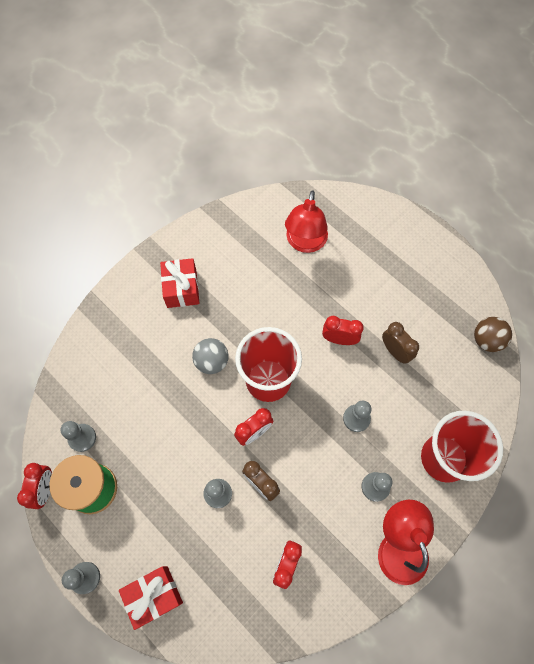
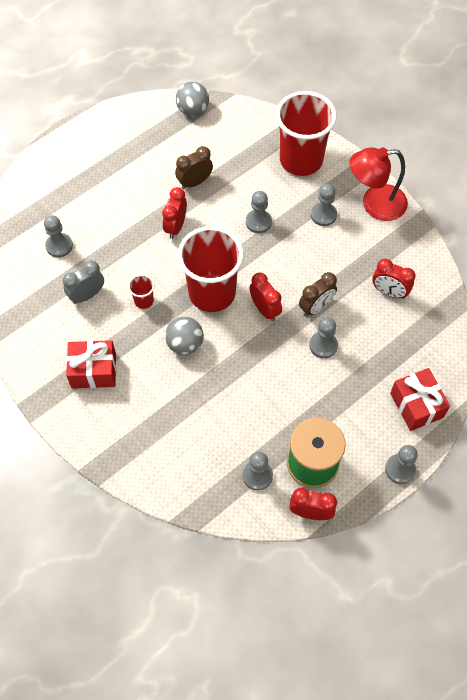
camera: 85 degrees left, 5 degrees down
red lamp [285,190,328,253] -> grey pawn [44,215,73,257]
brown ball [474,317,512,352] -> grey ball [176,82,209,116]
none -> grey clock [63,261,104,304]
none -> red cup [128,274,154,309]

